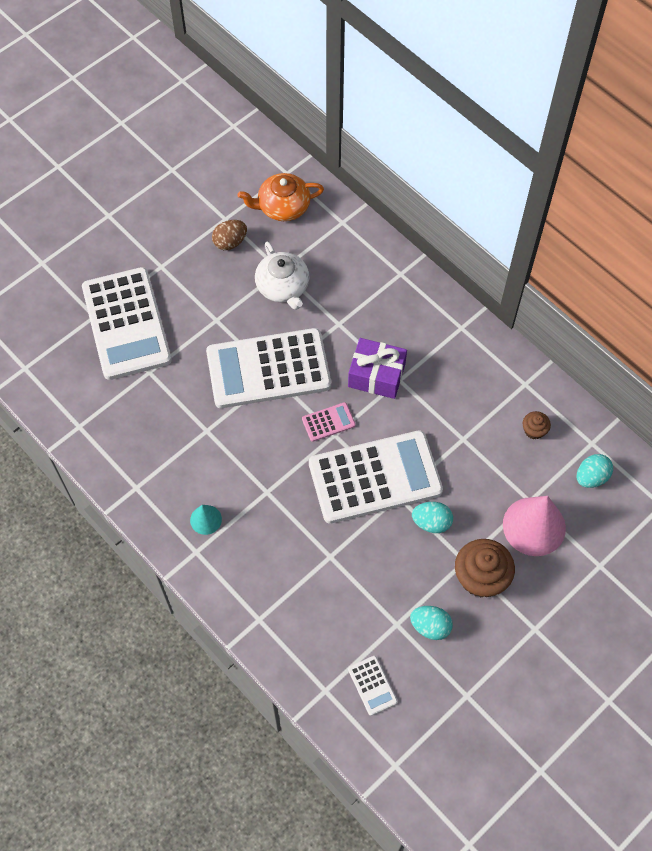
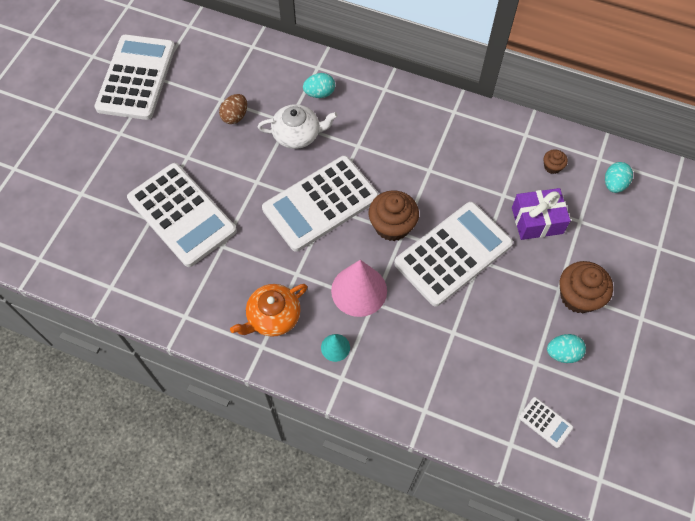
camera: 25 degrees left, 0 degrees up
orange teapot [238,173,324,221] -> orange teapot moved to [230,284,307,337]
white teapot [255,242,309,310] -> white teapot turned 45 degrees counterclockwise [258,104,338,149]
pink calculator [302,402,356,442] -> brown cupcake [368,190,419,241]
purple gift [348,338,407,399] -> purple gift moved to [512,188,571,240]
turquoise egg [412,502,453,533] -> turquoise egg moved to [303,73,335,98]
pink cone [503,496,566,556] -> pink cone moved to [331,260,387,317]
none -> white calculator [94,34,175,120]

